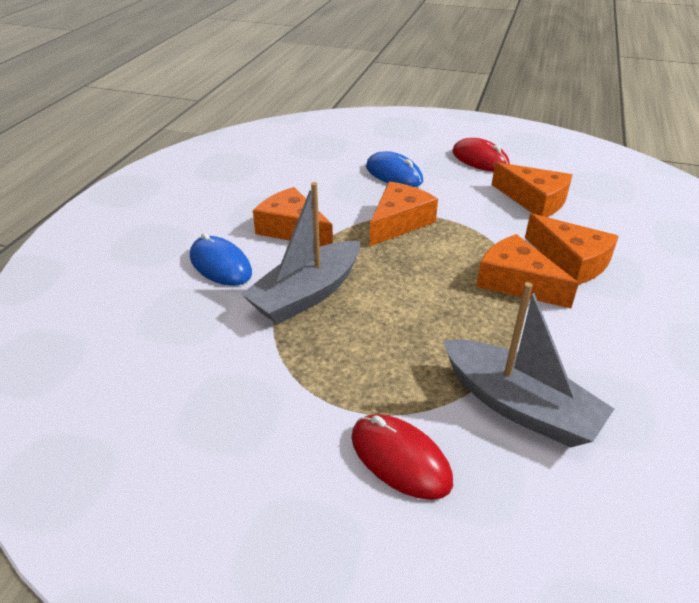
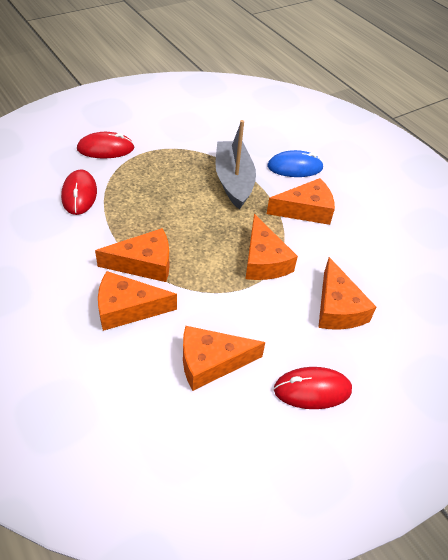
camera: 125 degrees right, 10 degrees up
blue mouse [366,151,423,187] -> orange cheese [318,257,376,329]
grey boat [443,282,614,448] -> red mouse [61,170,97,215]

